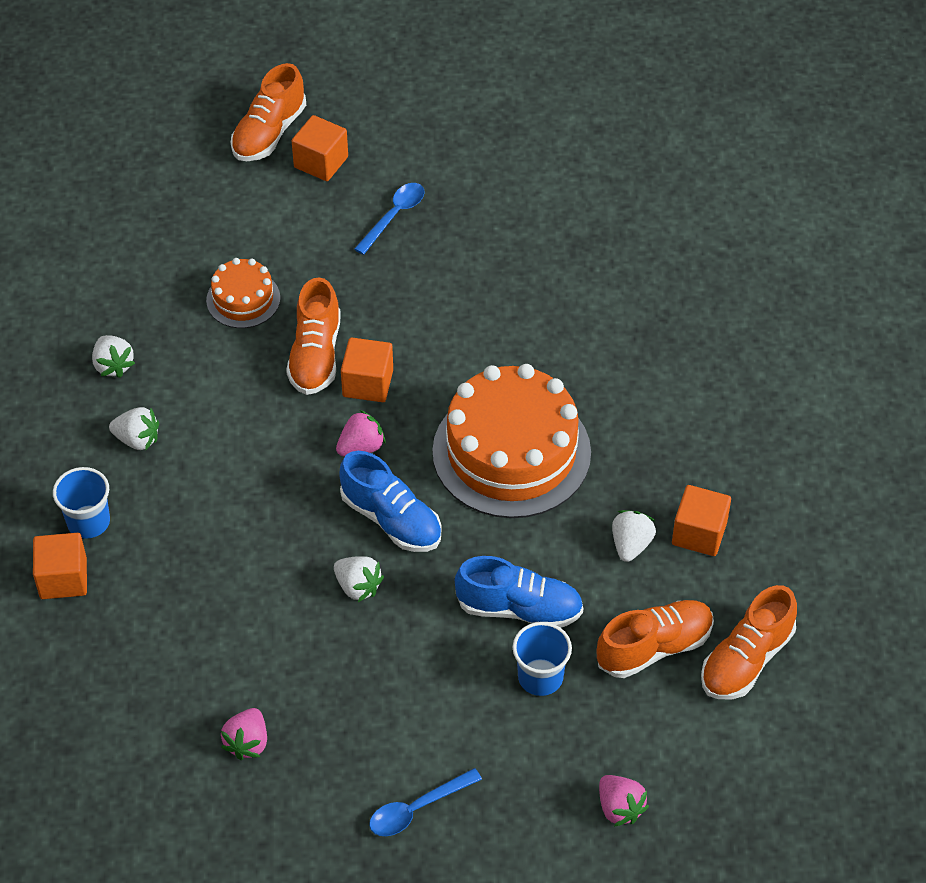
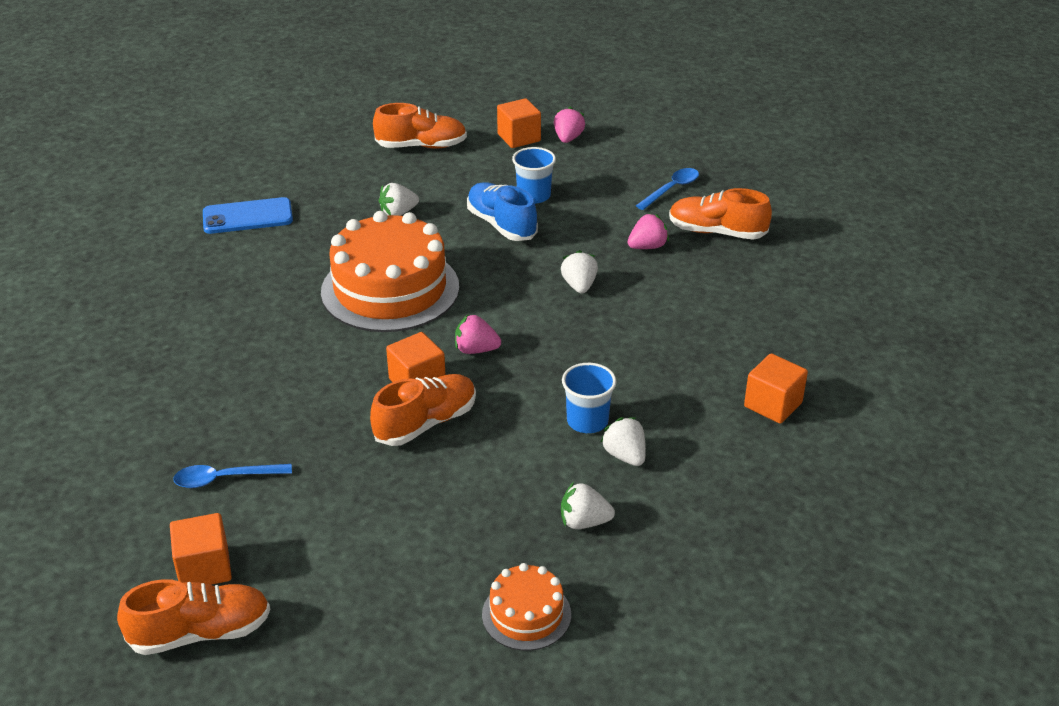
camera: 135 degrees left, 15 degrees down
blue cup [53,467,110,539] -> blue cup moved to [562,363,616,433]
white strawberry [92,335,135,378] -> white strawberry turned 105 degrees counterclockwise [561,482,615,529]
orange cake [206,258,280,328] -> orange cake moved to [482,563,571,651]
pink strawberry [221,708,267,760] -> pink strawberry moved to [628,213,669,249]
blue shoe [339,451,441,552] -> none
blue spoon [369,768,482,836] -> blue spoon turned 60 degrees counterclockwise [636,168,699,210]
orange shoe [596,600,714,678] -> orange shoe moved to [669,188,772,240]
orange cube [672,485,731,556] -> orange cube moved to [497,98,541,148]
none -> blue phone [203,197,293,234]

